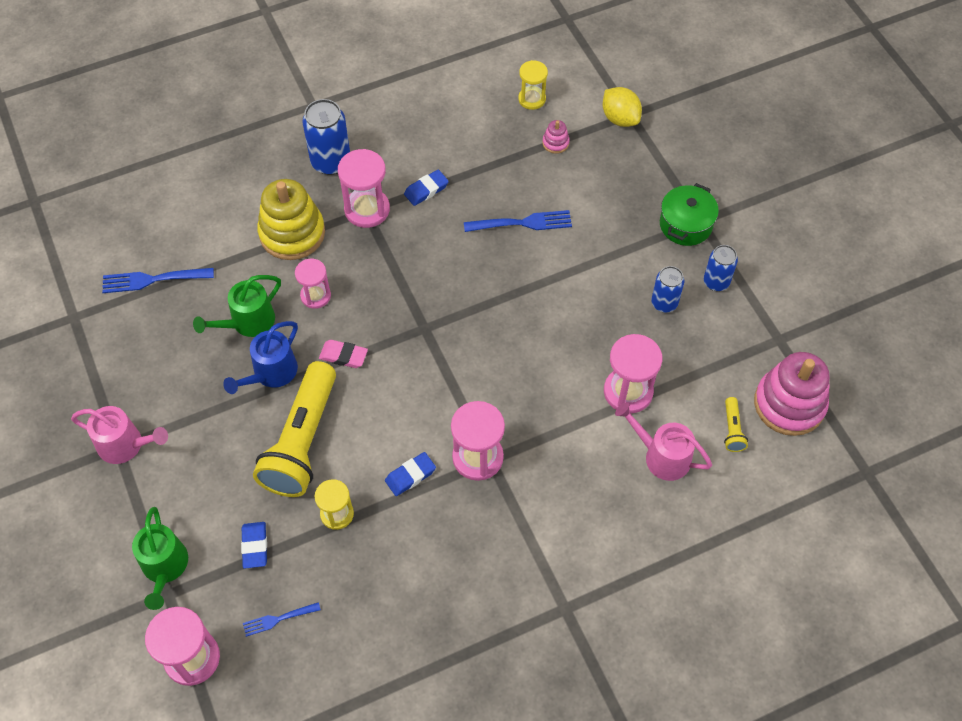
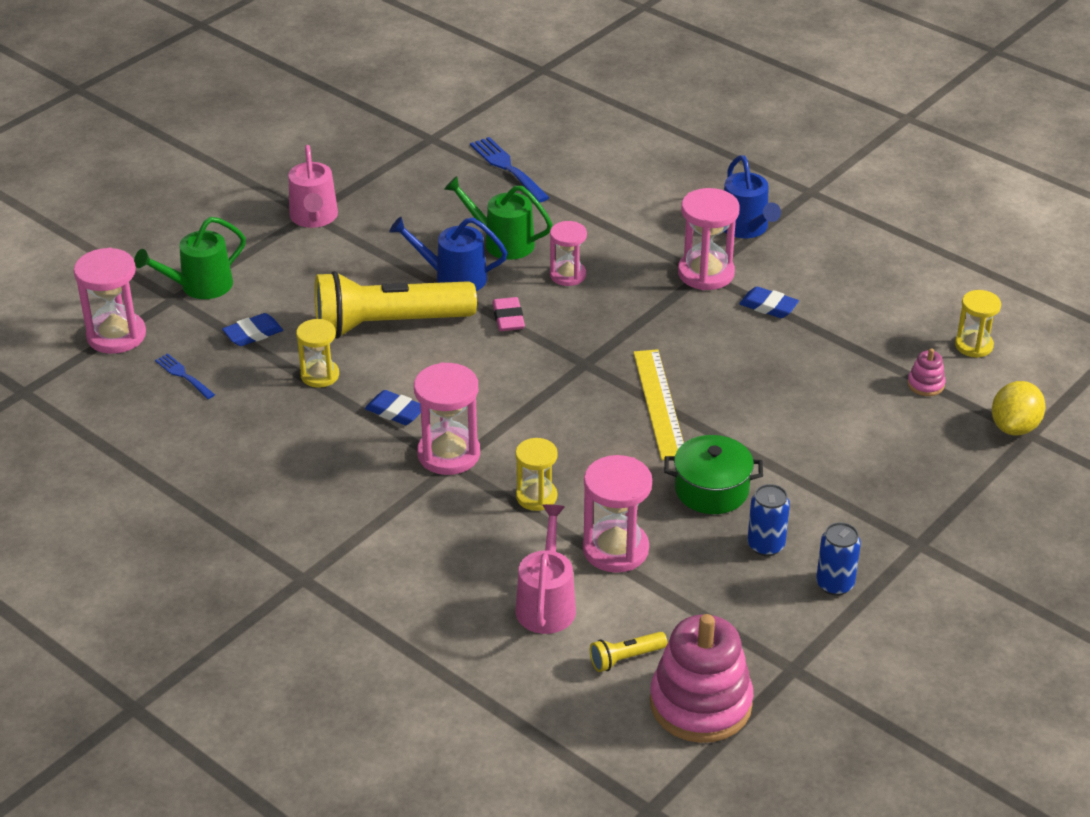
camera: 65 degrees right, 20 degrees down
yellow stacking toy [257,179,325,260] -> none
blue can [302,99,350,175] -> blue watering can [724,155,781,238]
blue fork [464,210,572,232] -> none
green pot [660,183,719,246] -> green pot moved to [664,435,763,514]
none -> yellow hourglass [515,438,558,511]
none -> yellow ruler [633,349,684,460]

